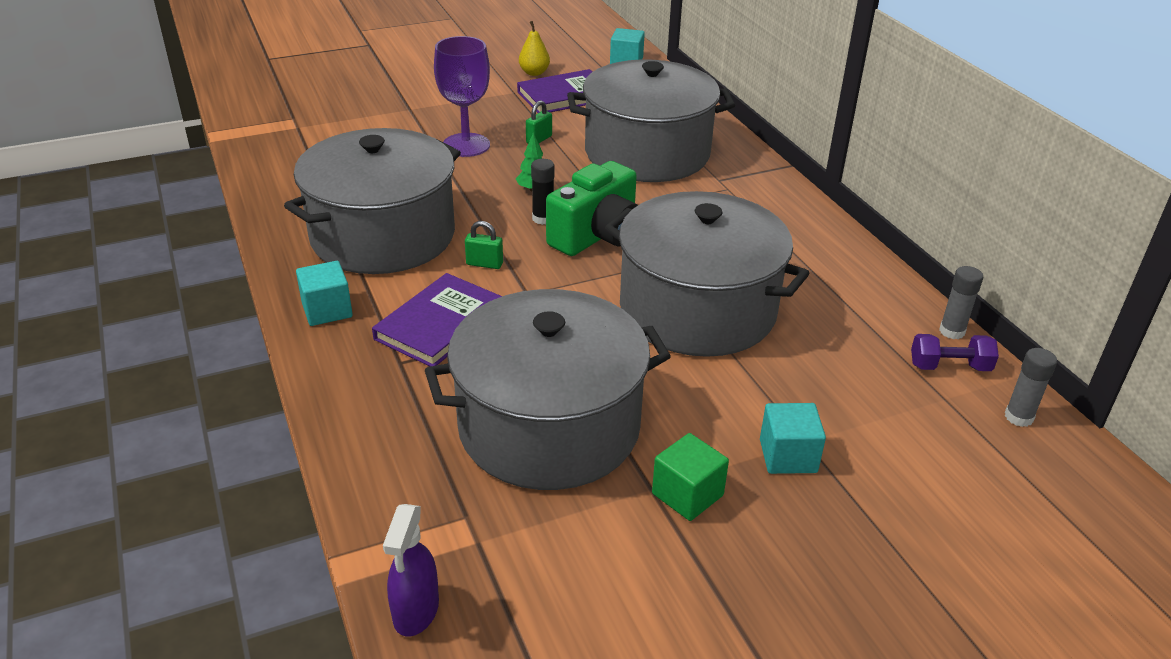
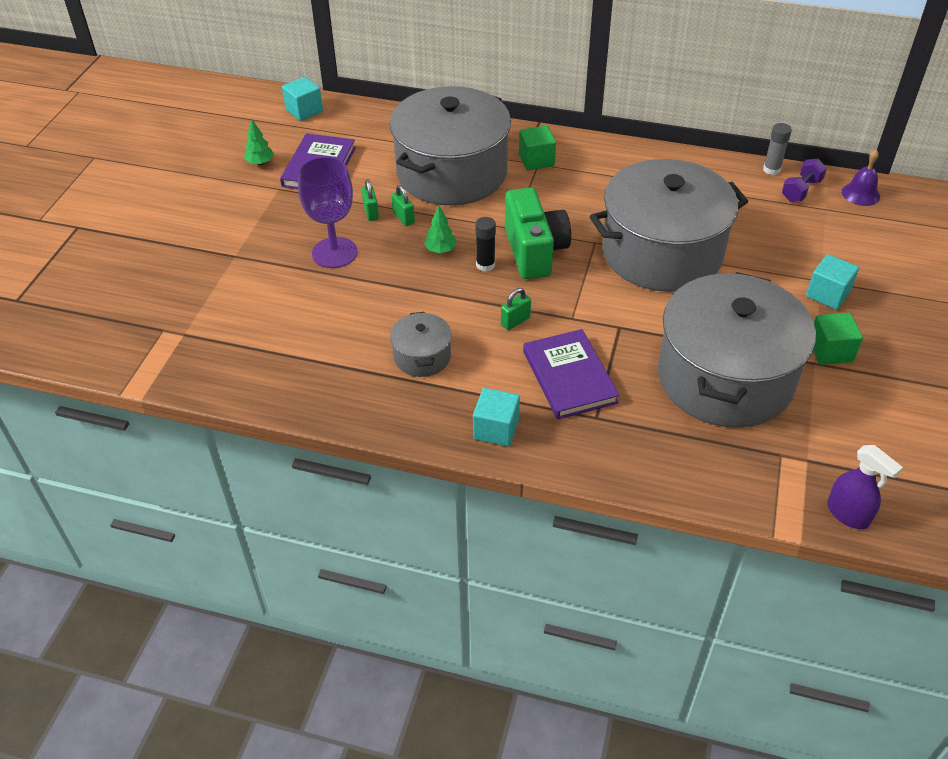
camera: 50 degrees left, 10 degrees up
grey pot [284,128,461,274] -> grey pot [390,312,452,377], size x0.43
yellow pear [519,21,550,76] -> green tree [244,119,274,165]
grey glue stick [1005,348,1057,427] -> purple bell [842,149,880,206]
none -> green padlock [391,185,415,226]
none -> green cube [519,126,556,170]

